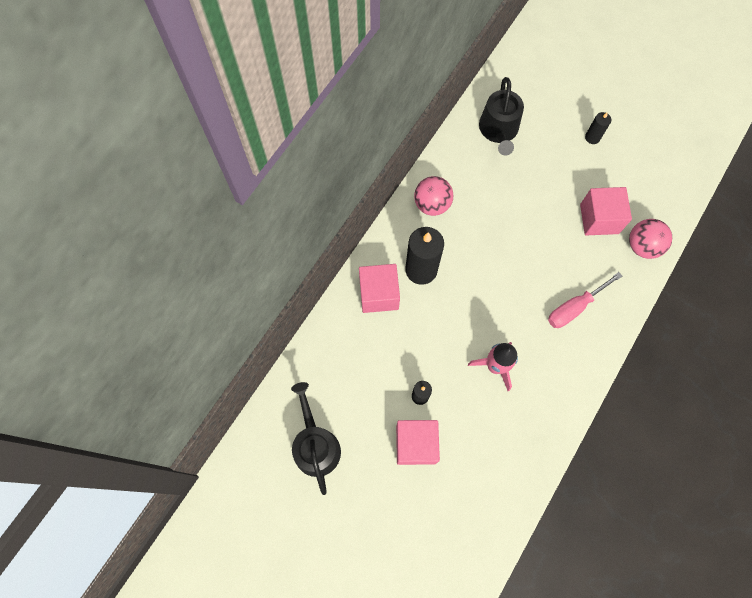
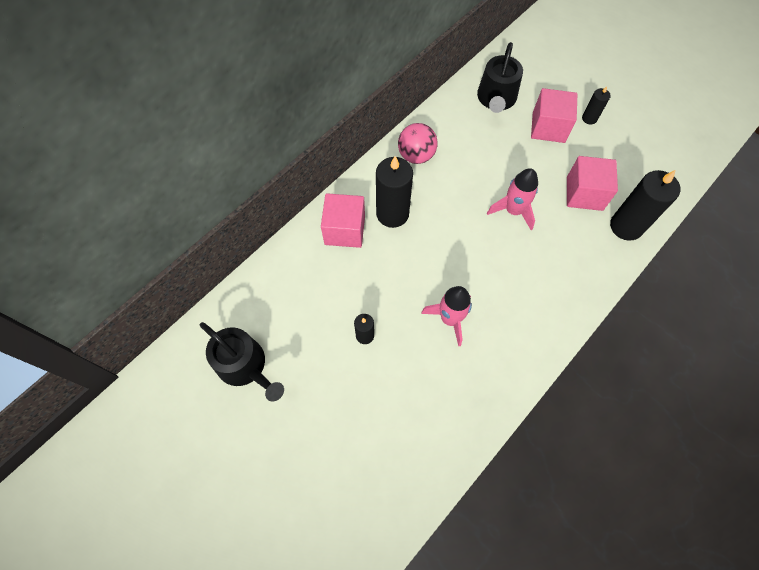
camera: 10 degrees right, 5 degrees down
black watering can [291,382,341,495] -> black watering can turned 135 degrees clockwise [200,322,284,402]
pink cube [396,420,440,465] -> pink cube moved to [531,88,577,143]
pink screwdriver [548,272,622,328] -> none
pink ball [629,219,672,259] -> black candle [610,170,681,241]
none -> pink rocket [487,168,538,230]

